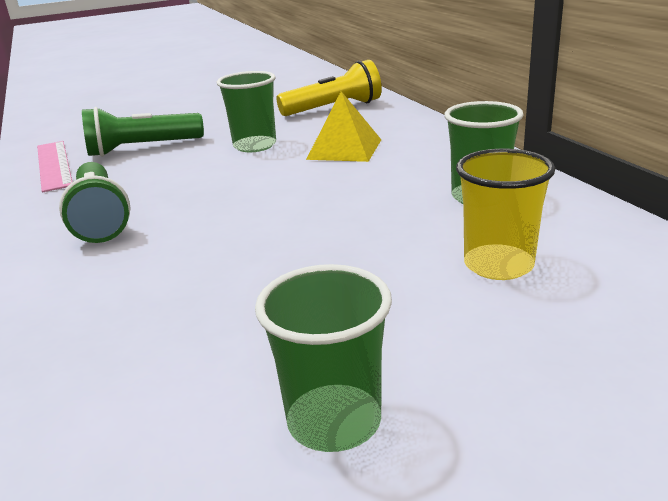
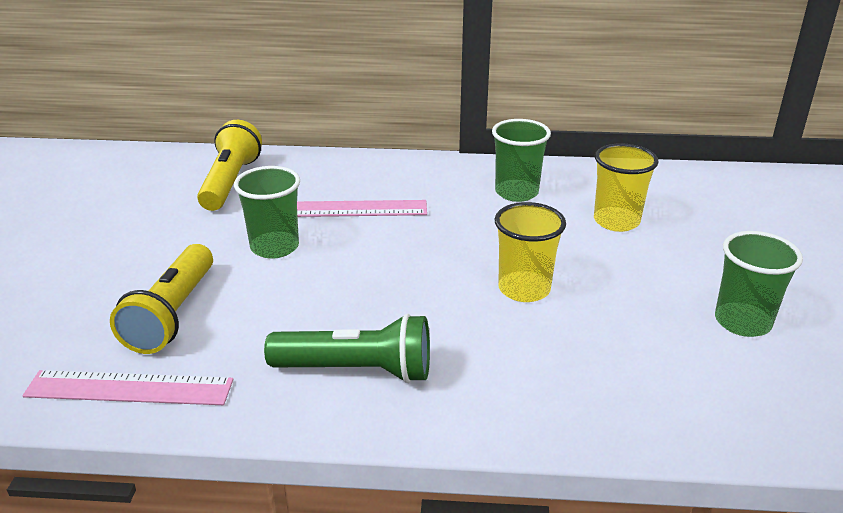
camera: 65 degrees left, 5 degrees up
green flashlight [82,107,204,157] -> yellow flashlight [110,244,213,354]
yellow pyramid [306,91,381,162] -> pink ruler [297,200,427,217]
none -> yellow cup [495,202,566,302]

